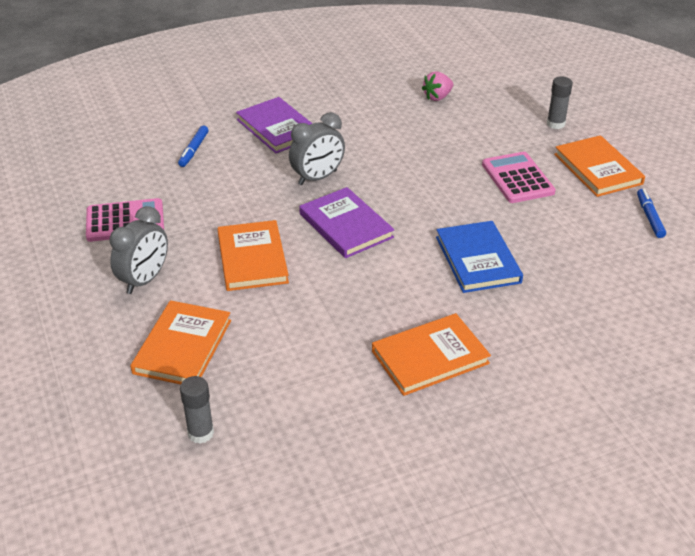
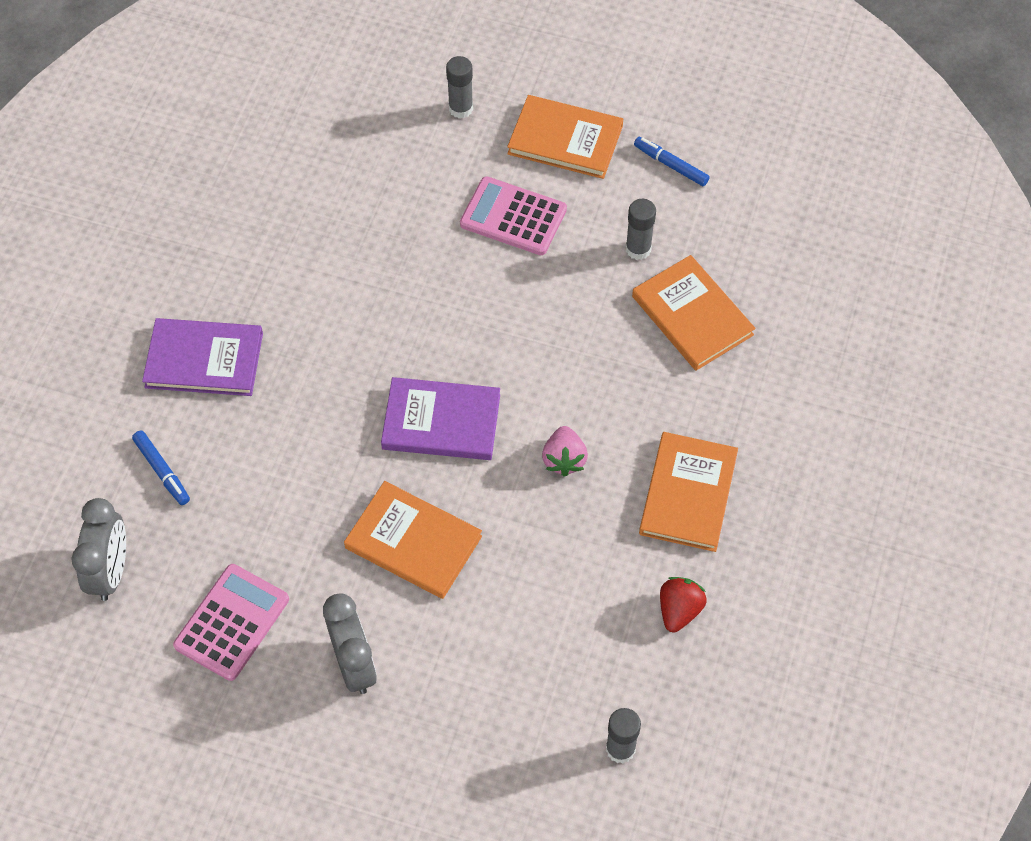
camera: 50 degrees left, 20 degrees up
orange book [130,300,231,385] -> orange book moved to [632,255,755,371]
grey clock [289,112,345,185] -> grey clock moved to [71,498,126,601]
pink strawberry [422,71,453,101] -> pink strawberry moved to [542,426,588,477]
blue book [436,221,523,293] -> none
none -> grey glue stick [626,199,656,260]
none -> red strawberry [660,577,707,632]

